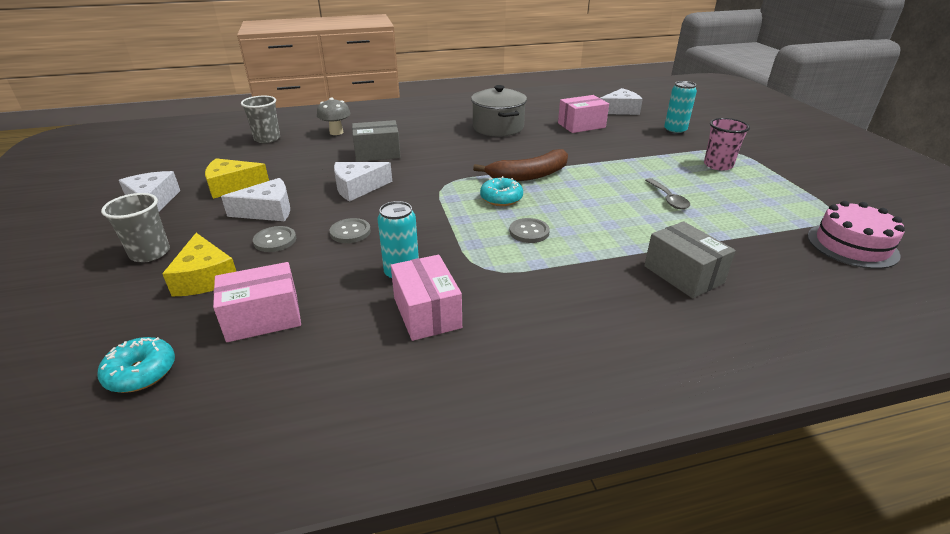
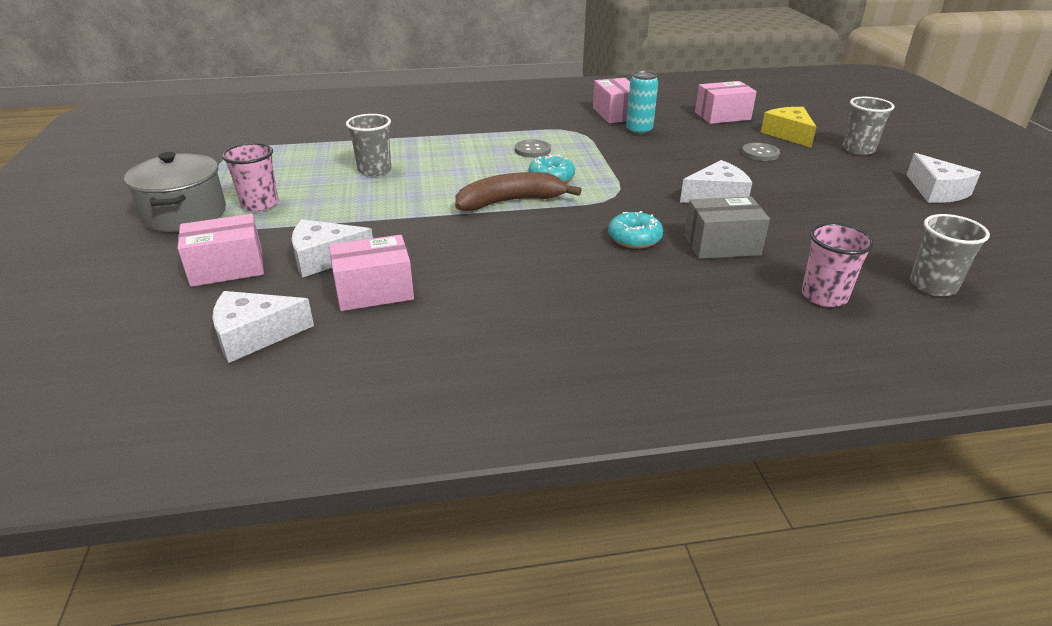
camera: 175 degrees left, 0 degrees up
turquoise donut [98,337,175,393] -> turquoise donut moved to [608,211,663,249]
yellow cheese [205,158,269,199] -> none
white cheese [221,178,290,221] -> white cheese moved to [292,219,373,277]
grey mushroom [317,98,351,135] -> pink cup [802,223,874,307]
grey button [330,218,371,243] -> none
grey pot [471,85,527,137] -> grey pot moved to [124,152,226,232]
grey box [644,221,736,298] -> none
grey spoon [645,178,690,209] -> grey cup [346,114,391,176]
turquoise can [664,81,697,135] -> pink box [178,214,264,287]
pink cake [807,201,905,269] -> none

